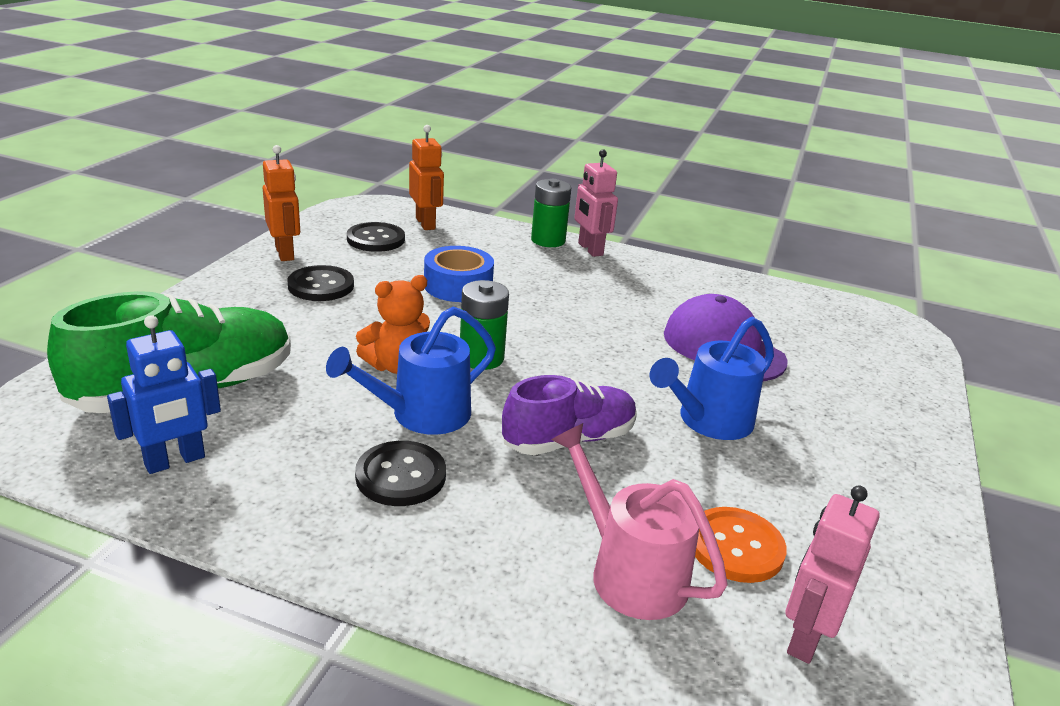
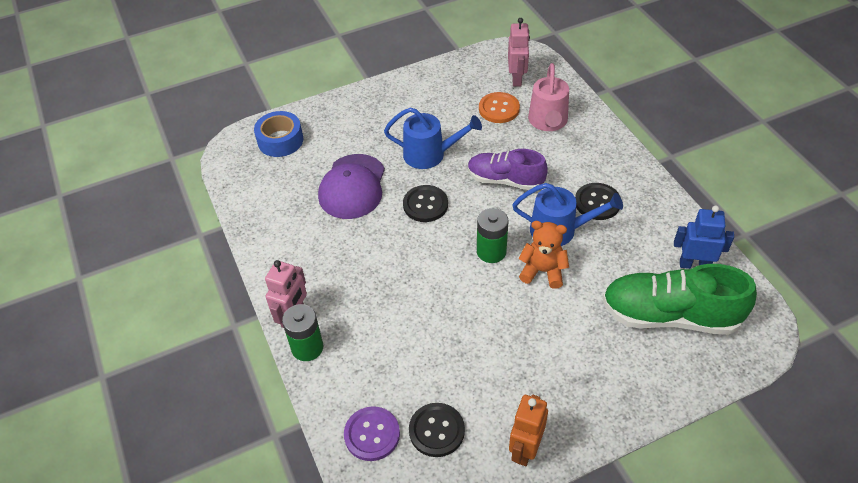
camera: 130 degrees left, 20 degrees up
black button [287,265,354,301] -> black button moved to [403,185,448,222]
orange robot [409,125,444,230] -> purple button [344,406,400,461]
blue tape [424,246,494,302] -> blue tape moved to [254,111,303,157]
pink robot [786,486,880,664] -> pink robot turned 75 degrees counterclockwise [508,18,530,87]

